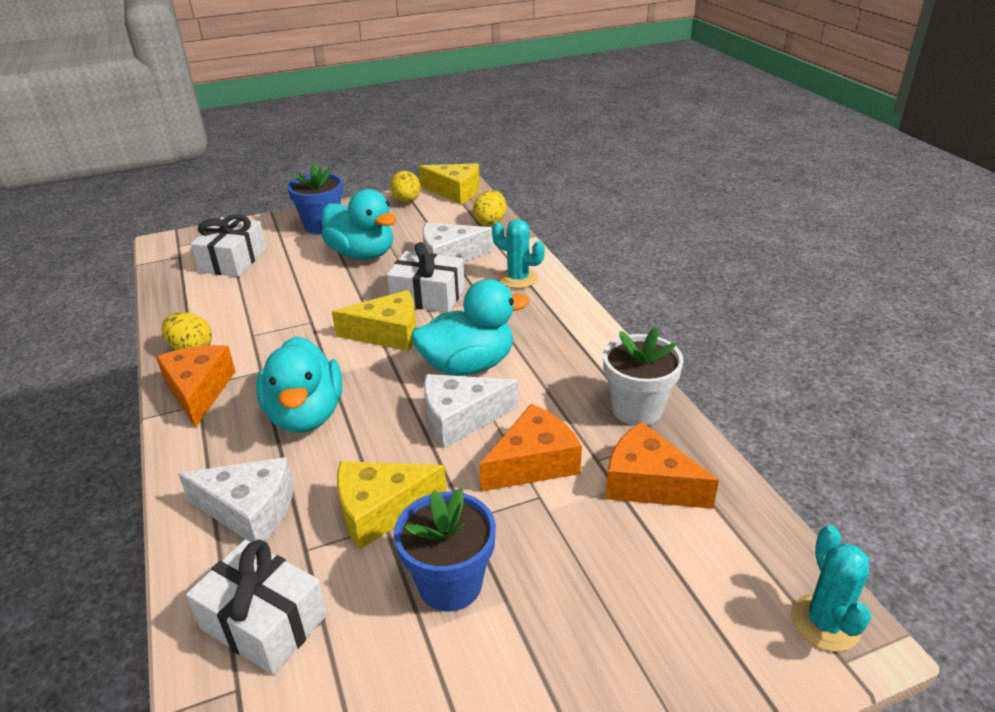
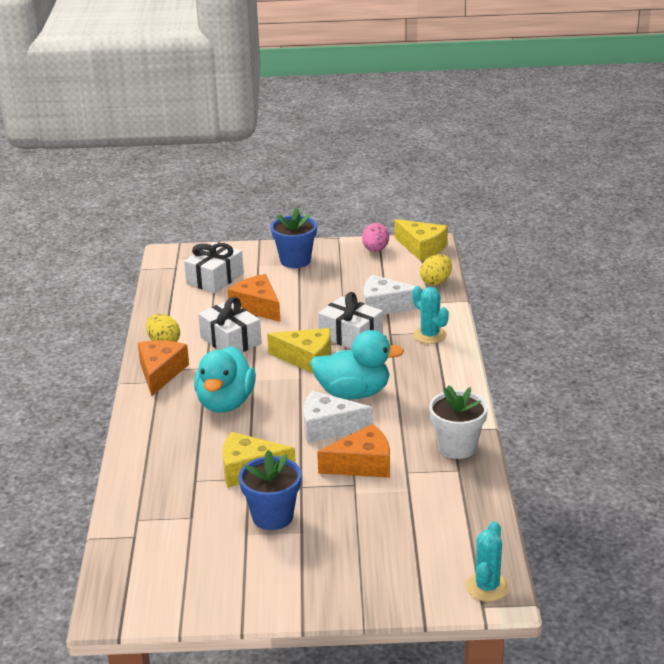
camera: 20 degrees right, 5 degrees down
white cheese [178,457,294,542] -> none
white gift [186,539,328,675] -> white gift moved to [198,297,262,353]
turquoise duck [322,189,396,260] -> none
yellow egg [390,171,421,203] -> pink egg [362,223,389,252]
orange cheese [605,422,719,509] -> orange cheese moved to [228,274,280,322]

